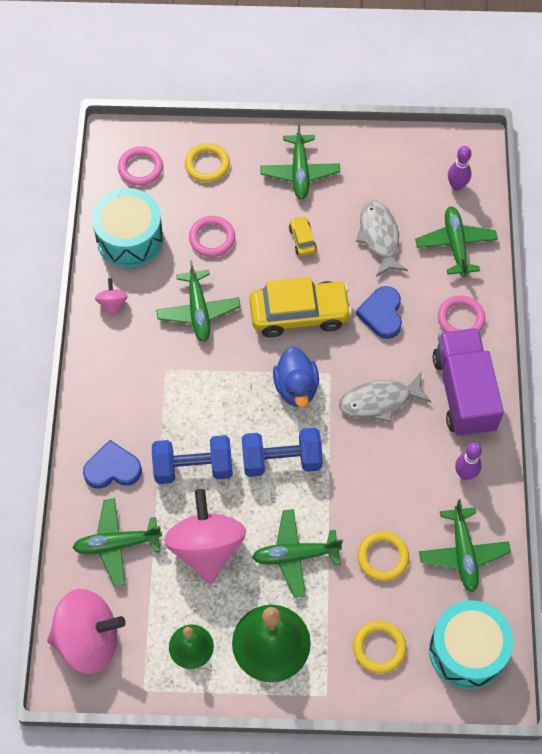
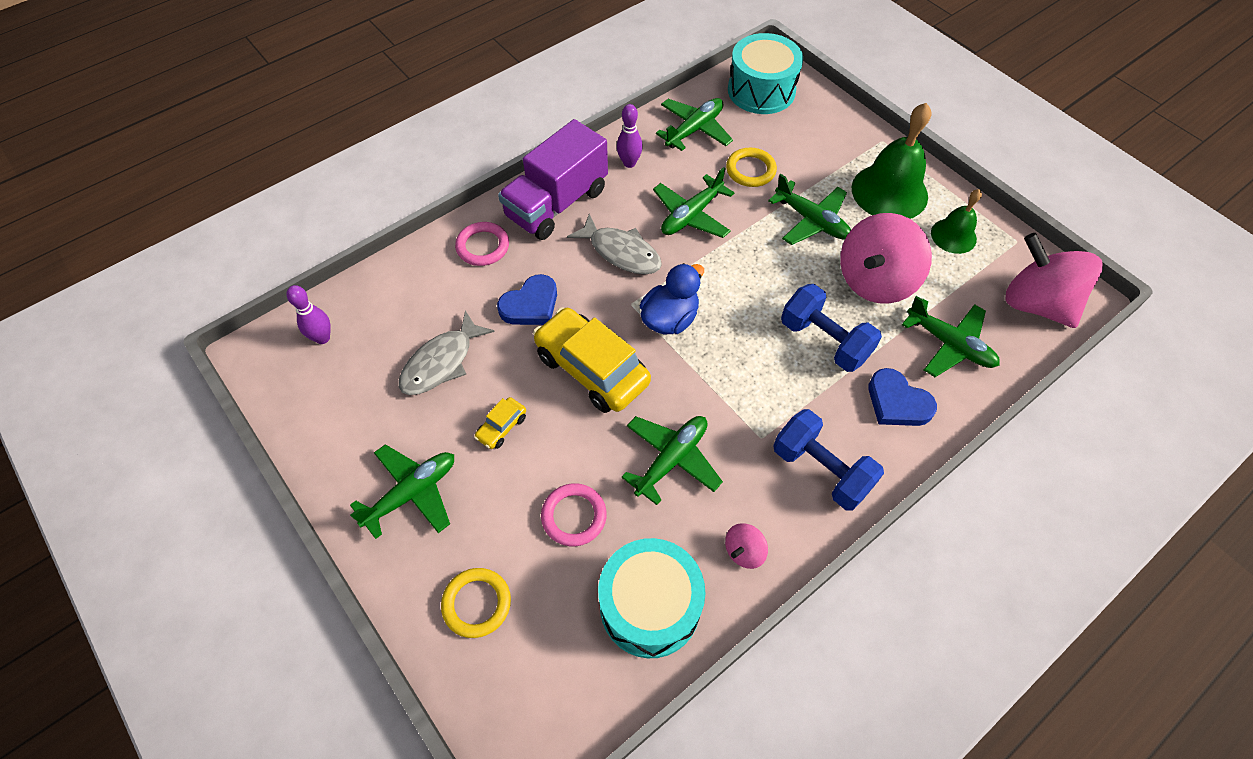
camera: 130 degrees left, 5 degrees down
pink ring [118,146,163,186] -> none
blue dumbbell [242,428,323,477] -> blue dumbbell moved to [773,409,884,511]
yellow ring [353,621,406,674] -> none
green plane [415,206,498,277] -> green plane moved to [653,167,734,238]

